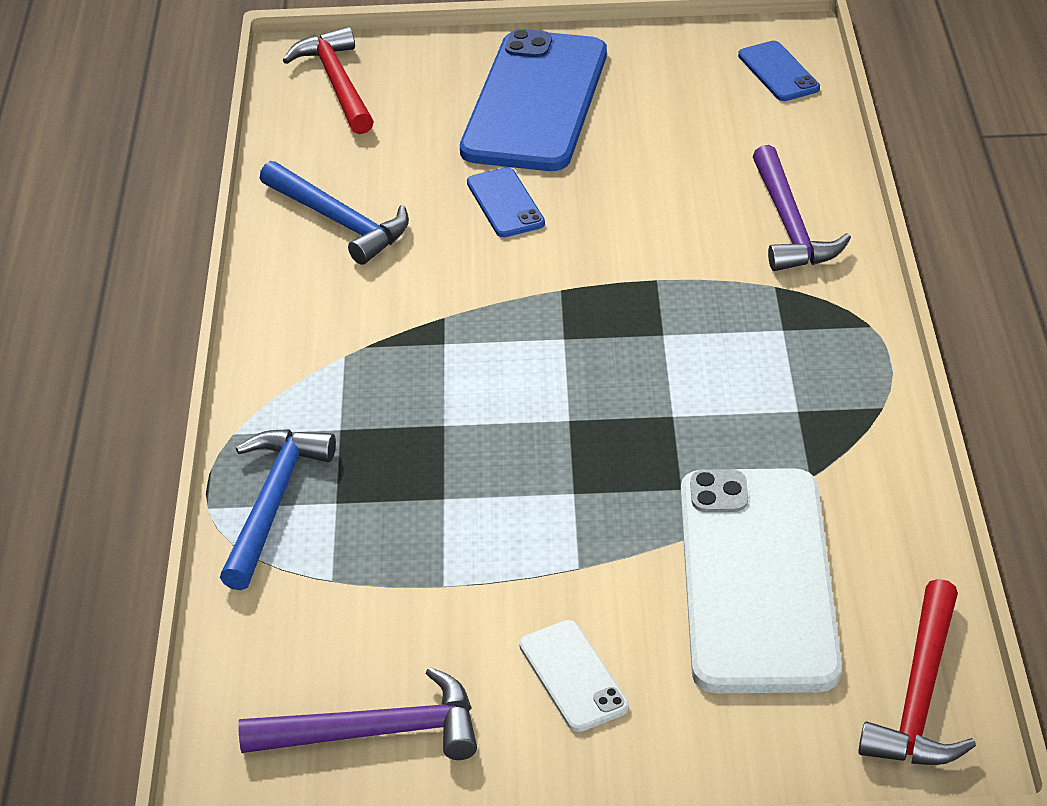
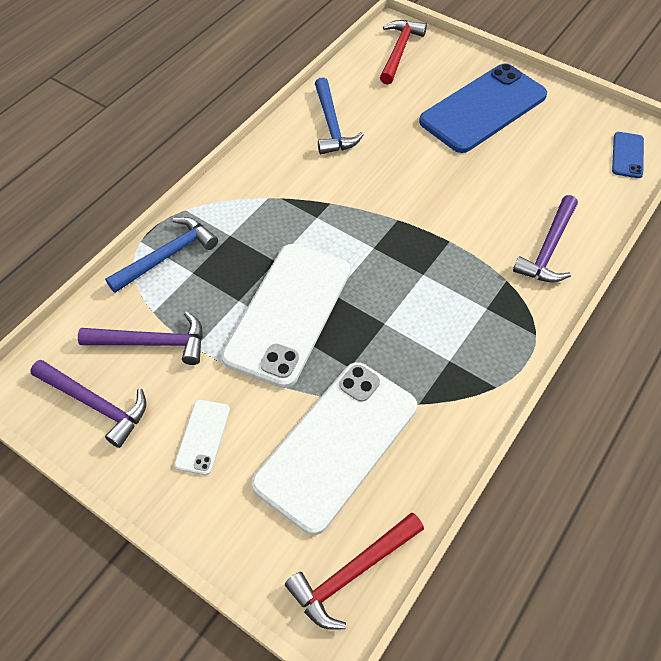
camera: 35 degrees right, 15 degrees up
blue phone [467,167,545,237] -> none
none -> purple hammer [78,312,203,365]
none -> white phone [221,244,350,388]

